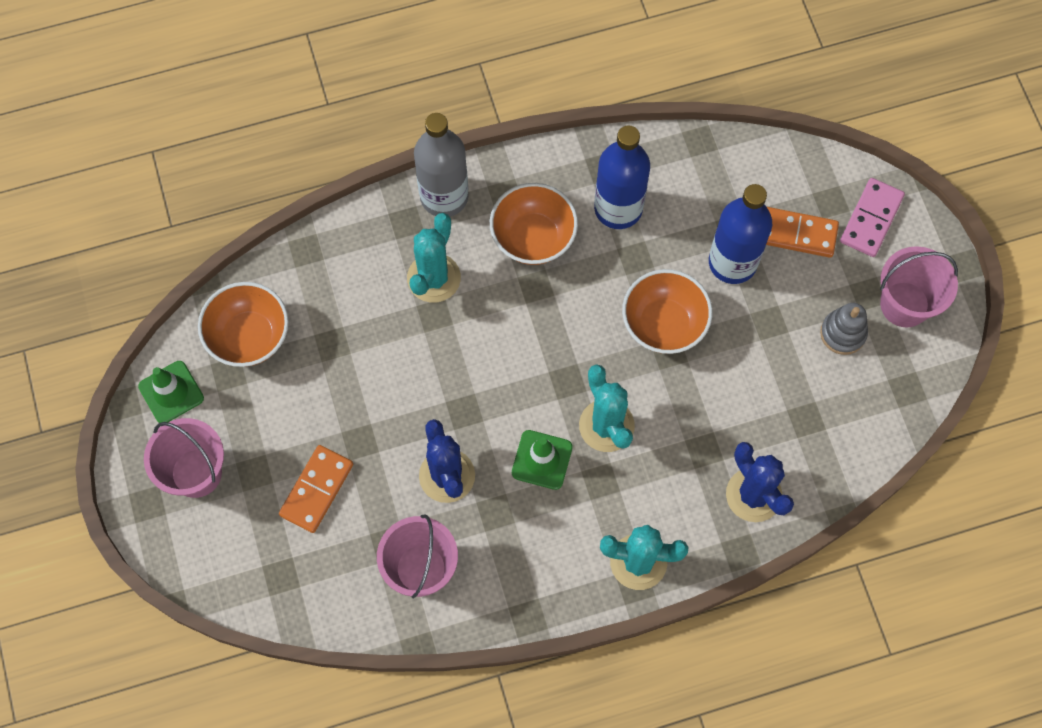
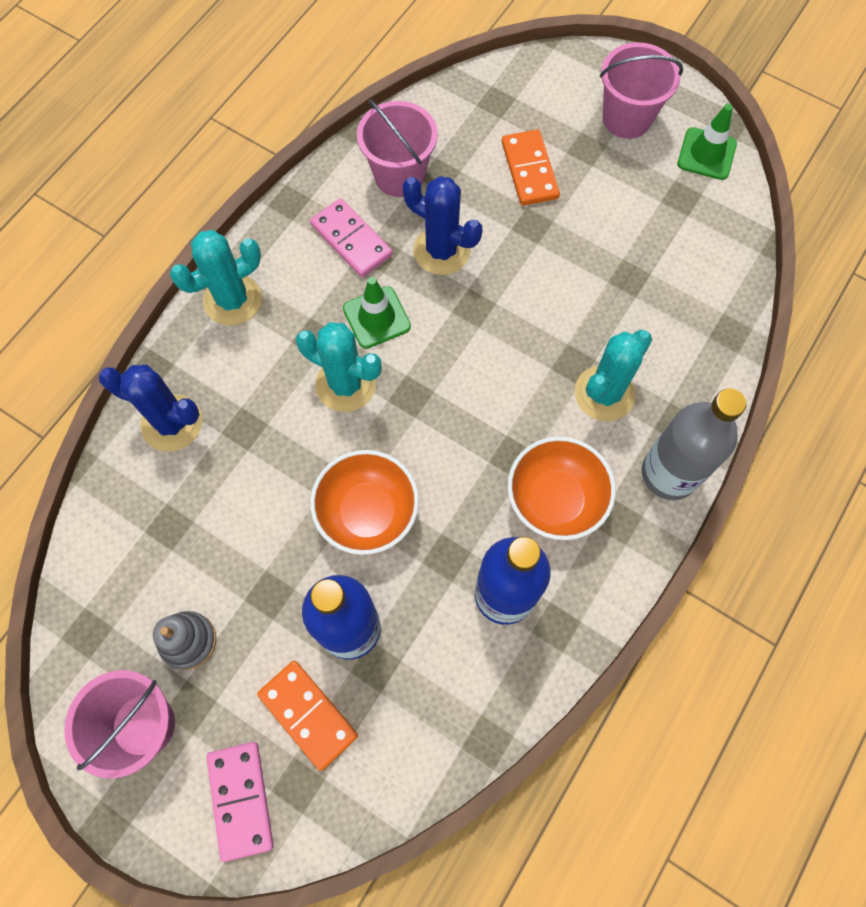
camera: 140 degrees right, 0 degrees up
orange bowl [198,282,288,367] -> none
turquoise cactus [407,213,461,303] -> turquoise cactus turned 60 degrees clockwise [575,330,652,421]
orange domino [766,207,839,258] -> orange domino turned 75 degrees clockwise [257,661,358,771]
none -> pink domino [310,198,393,277]

